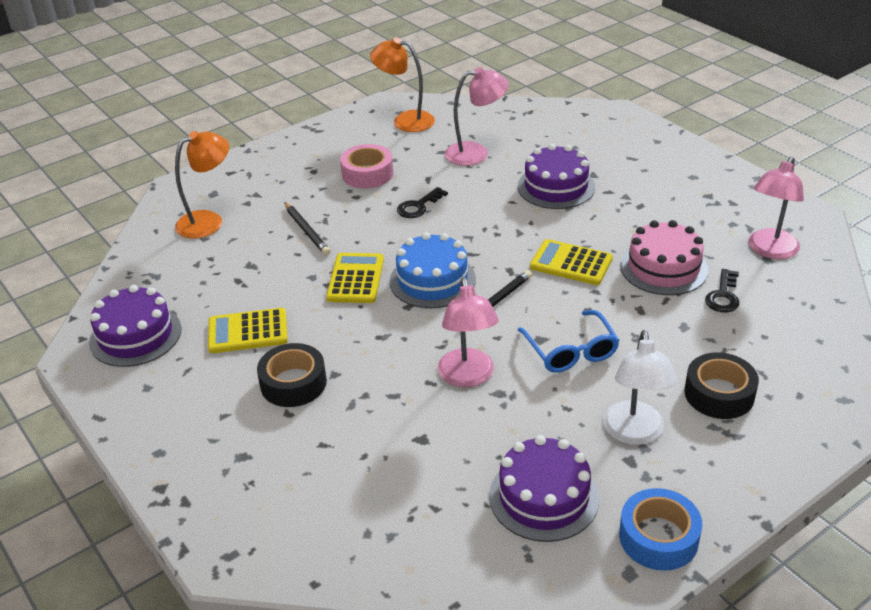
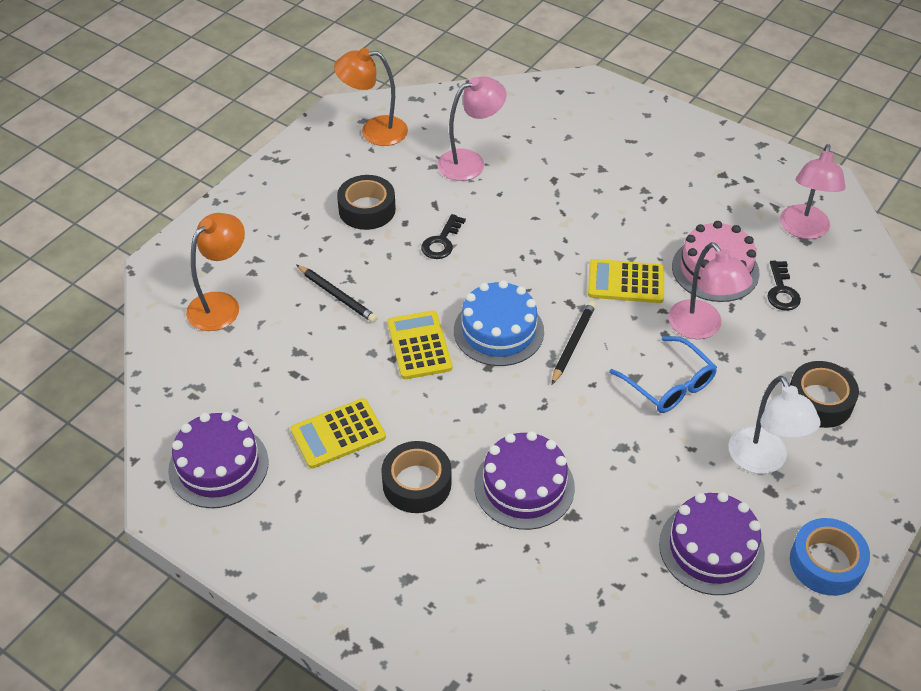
camera: 20 degrees left, 10 degrees up
pink tape [340,144,393,188] -> black tape [337,175,396,230]
pink lamp [438,278,499,387] -> pink lamp moved to [668,242,753,339]
purple cake [517,144,595,209] -> purple cake moved to [474,431,575,530]

